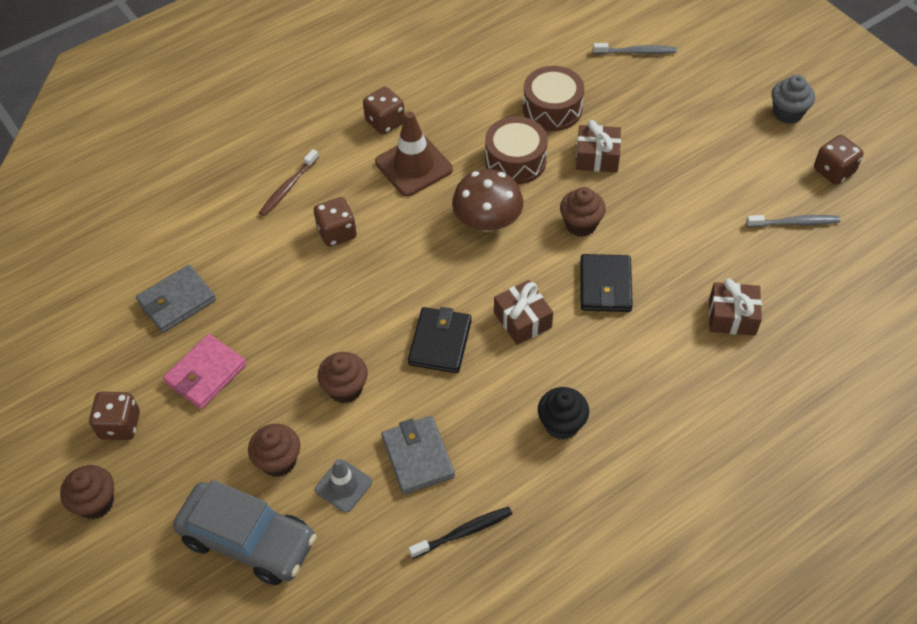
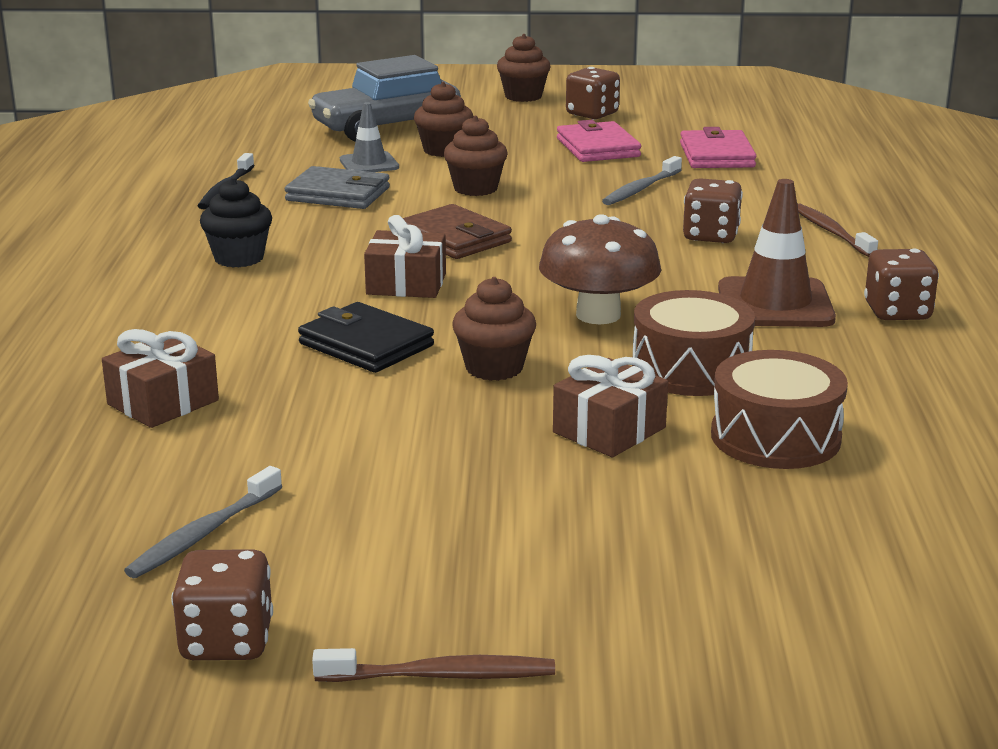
camera: 125 degrees right, 30 degrees down
grey wallet [136,265,216,333] -> pink wallet [680,127,756,168]
black wallet [408,307,471,373] -> brown wallet [403,204,512,259]
grey toothbrush [593,43,677,54] -> grey toothbrush moved to [602,156,682,205]
grey cupcake [772,75,815,124] -> brown toothbrush [312,648,555,682]

